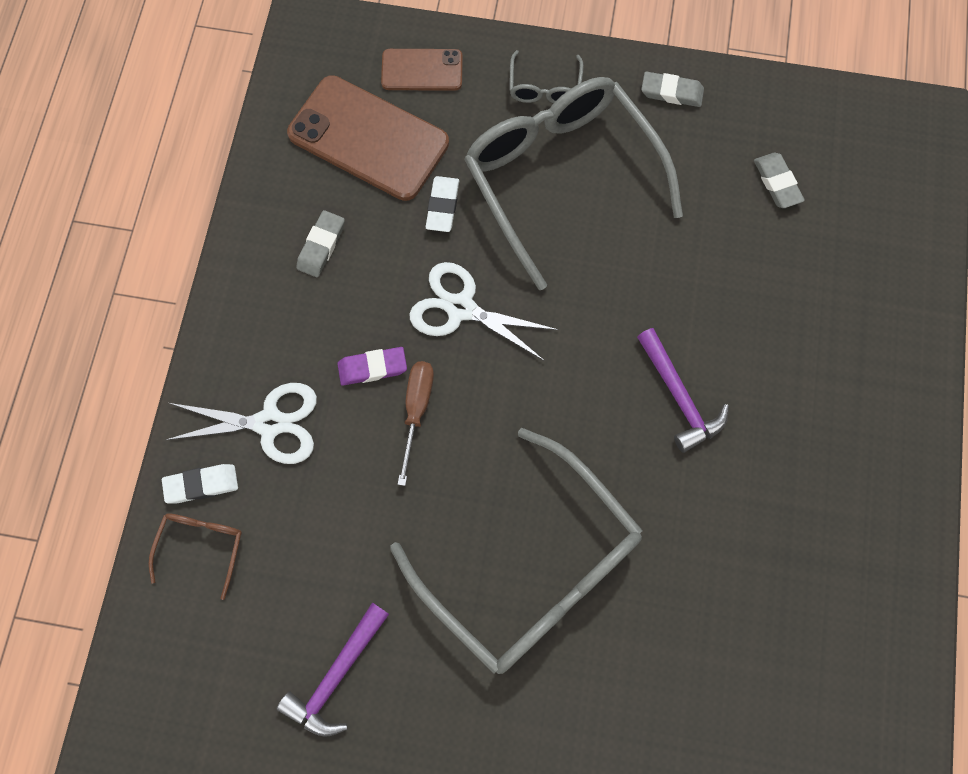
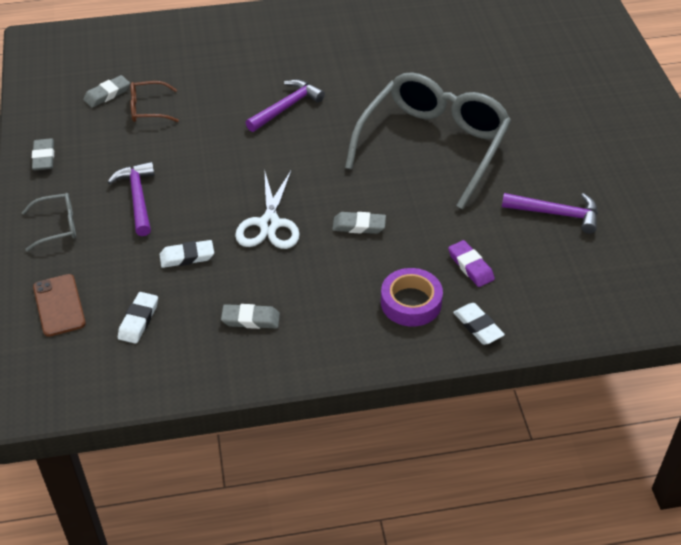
camera: 110 degrees left, 25 degrees down
brown glasses [149,513,242,600] -> brown glasses moved to [131,81,179,122]
white scissors [166,383,317,464] -> purple tape [381,268,443,327]
brown phone [287,75,449,201] -> white eraser [118,292,158,344]
purple eraser [338,347,407,386] -> purple eraser moved to [448,240,495,287]
brown screwdriver [398,361,434,486] -> grey eraser [332,212,386,234]
grey glasses [464,77,683,290] -> purple hammer [108,162,155,236]

